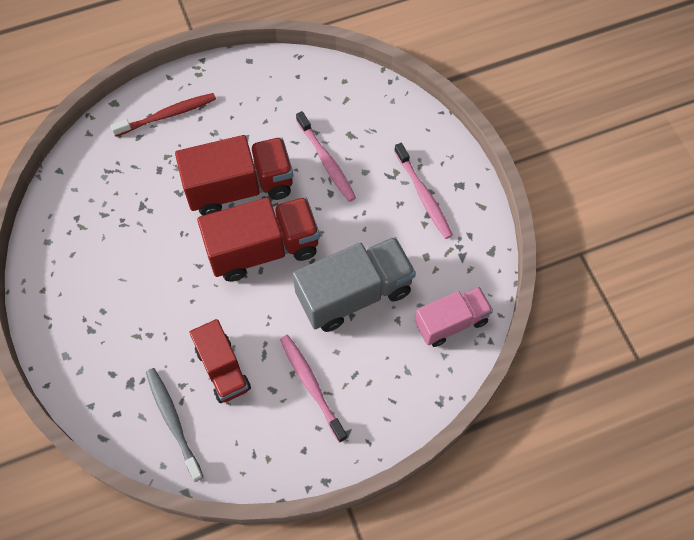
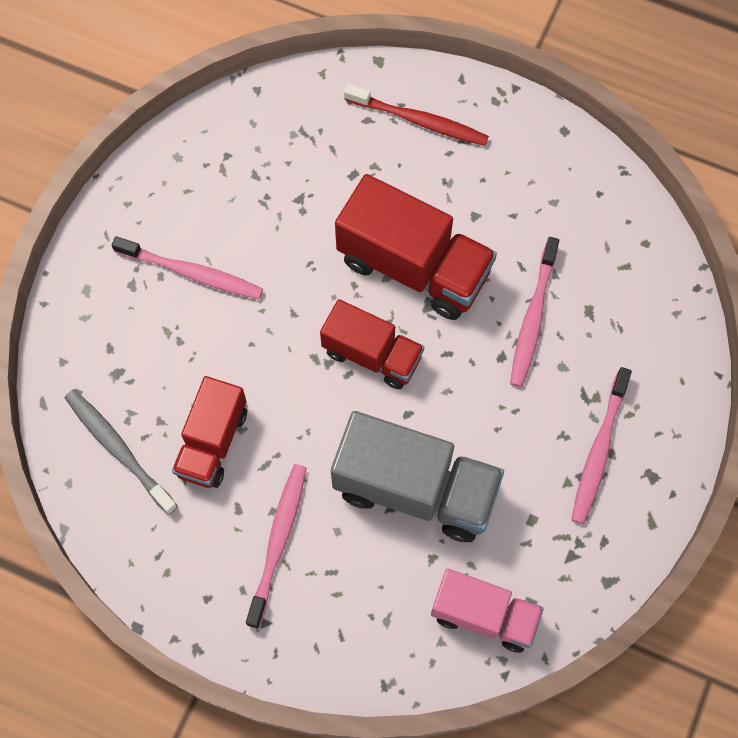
camera: 45 degrees right, 5 degrees up
grey toothbrush [146,368,203,482] -> grey toothbrush turned 60 degrees counterclockwise [65,390,178,515]
red truck [197,197,320,281] -> red truck [320,299,424,389], size x0.64
none -> pink toothbrush [112,236,263,299]

